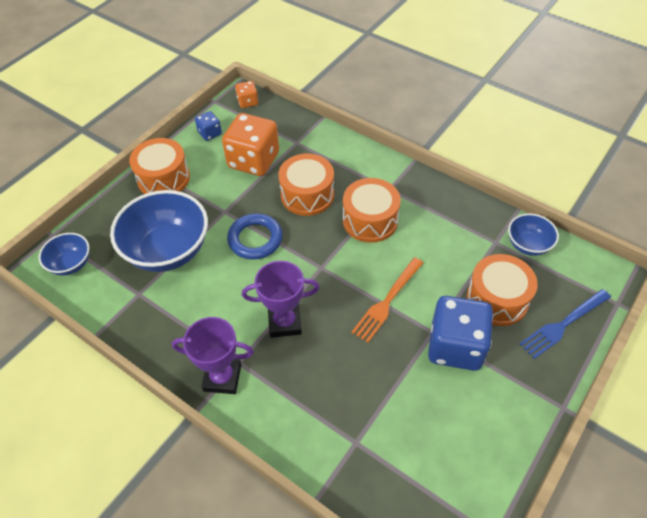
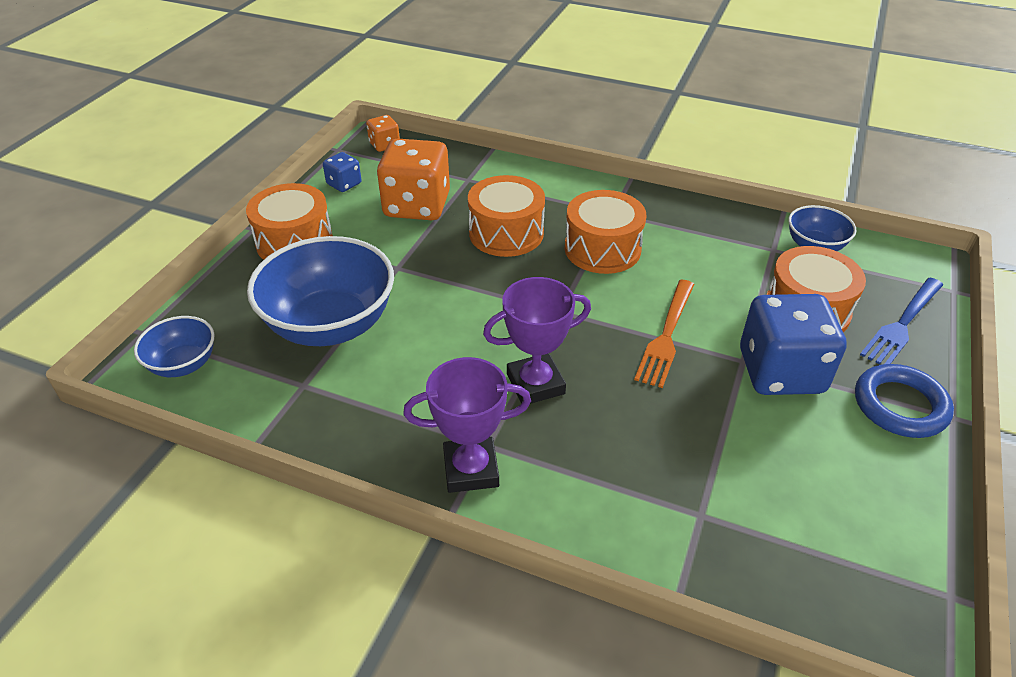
camera: 15 degrees left, 10 degrees down
blue ring [227,213,283,260] -> blue ring moved to [855,364,954,438]

